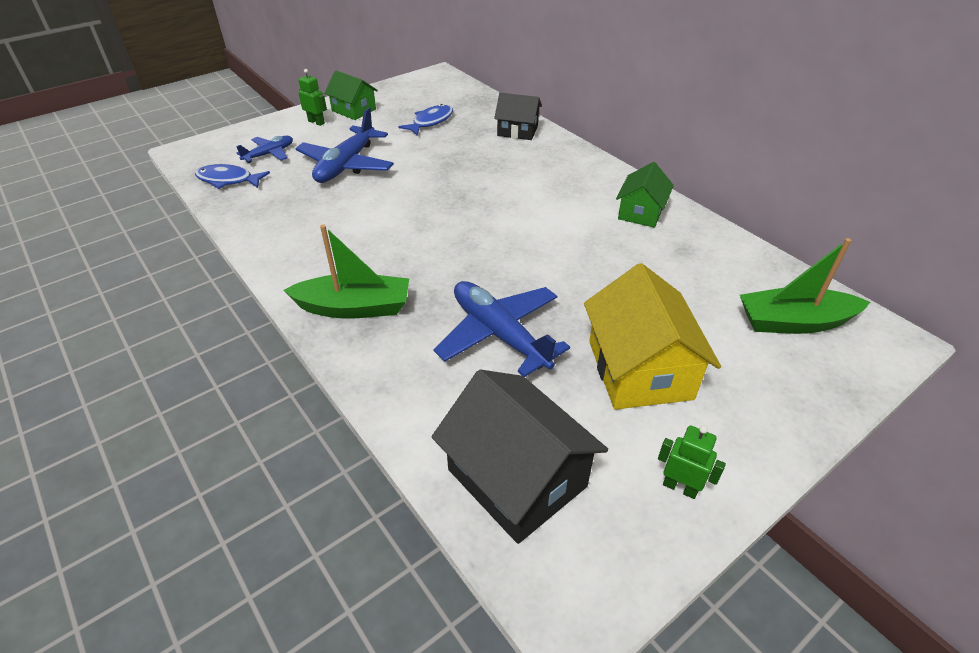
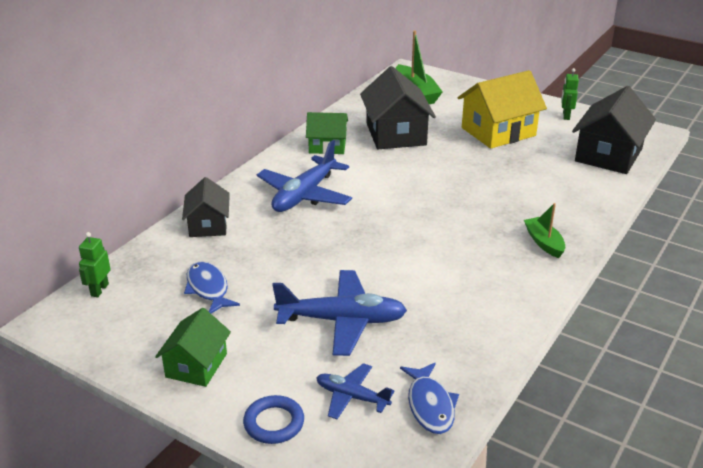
camera: 110 degrees left, 10 degrees down
green boat [283,225,409,319] -> green boat [524,203,565,258], size x0.61
green robot [298,69,327,126] -> green robot moved to [79,232,111,297]
blue fish [398,104,453,135] -> blue fish turned 45 degrees clockwise [184,262,240,313]
blue plane [433,281,570,377] -> blue plane moved to [257,140,352,212]
none -> blue ring [243,395,304,444]
none -> black house [360,66,436,149]

